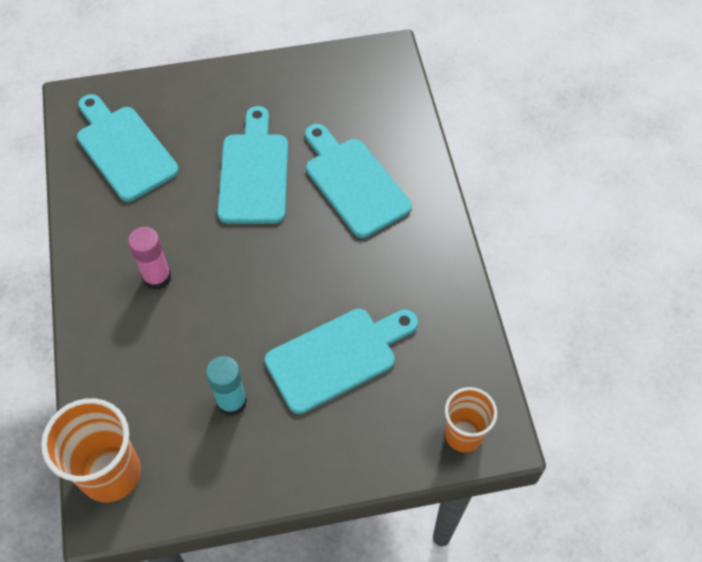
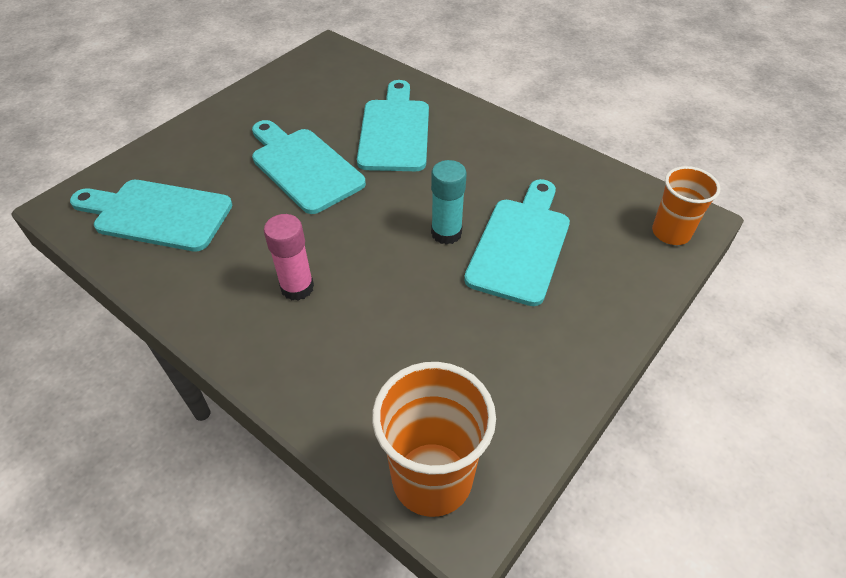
camera: 40 degrees left, 10 degrees down
turquoise glue stick [206,356,247,416] -> turquoise glue stick moved to [431,160,467,245]
turquoise cutting board [305,124,412,238] -> turquoise cutting board turned 75 degrees clockwise [357,80,429,171]

